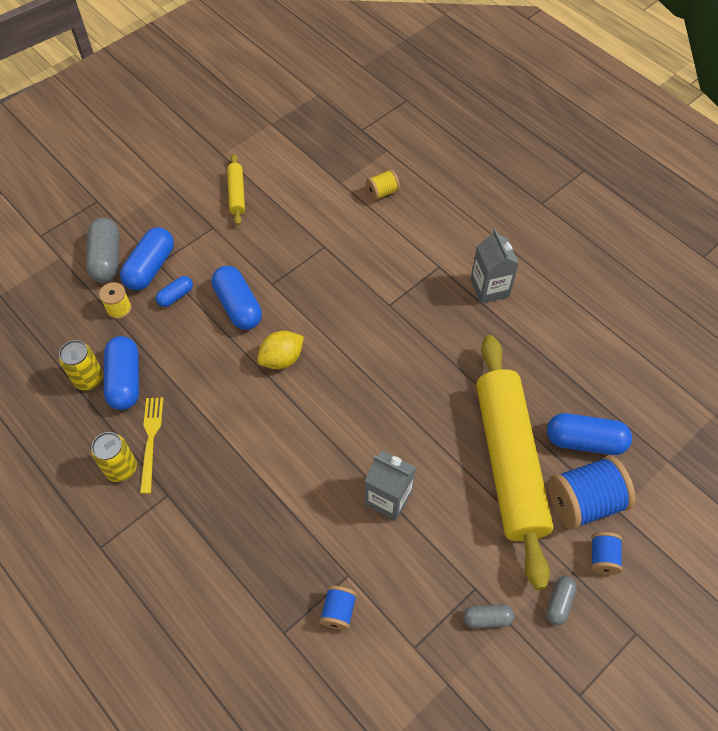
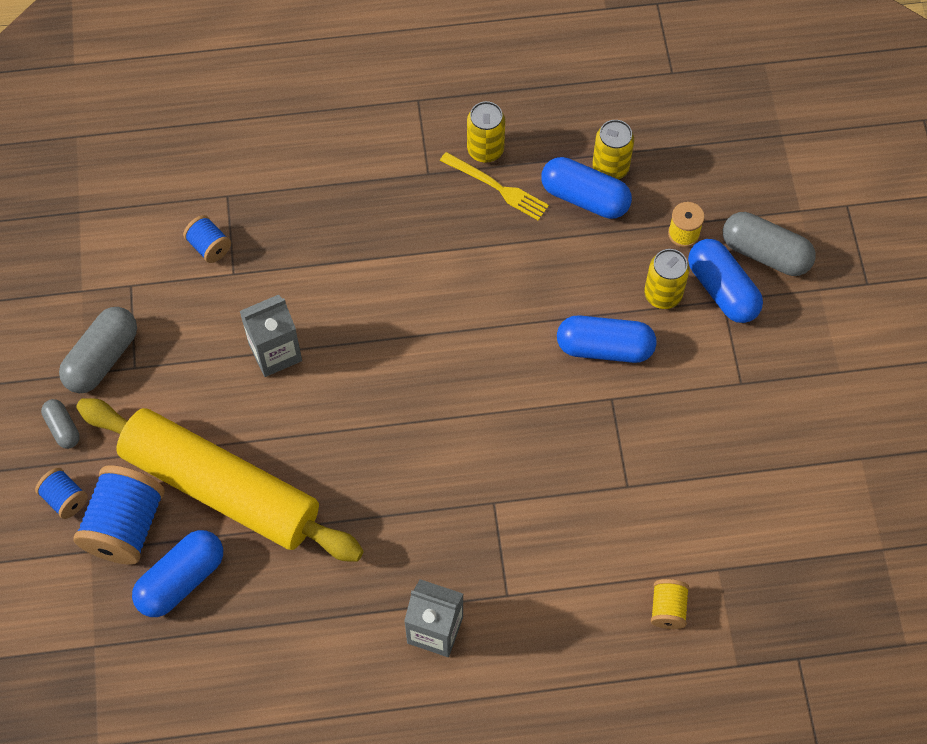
camera: 125 degrees right, 5 degrees up
blue capsule [156,276,193,307] -> yellow can [644,249,689,309]
yellow rolling pin [227,154,245,225] -> none
yellow lemon [257,331,304,369] -> none
grey capsule [463,604,514,628] -> grey capsule [59,307,137,393], size x1.80

